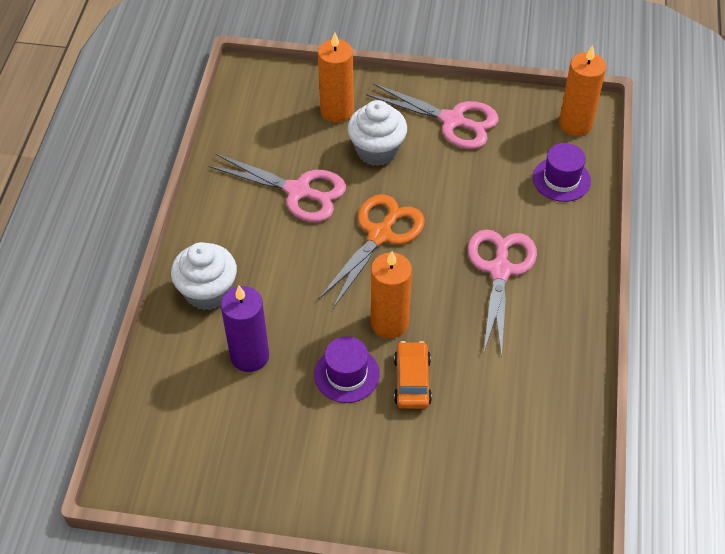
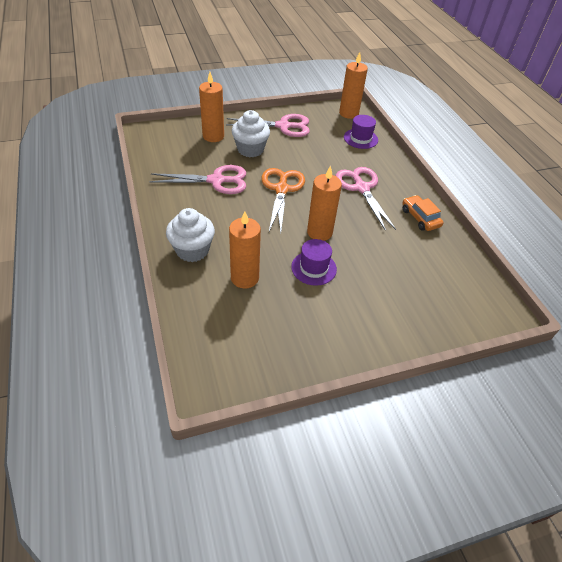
camera: 30 degrees left, 5 degrees down
purple candle [221,286,269,372] -> orange candle [229,211,261,288]
orange car [394,341,432,409] -> orange car moved to [402,195,444,231]

